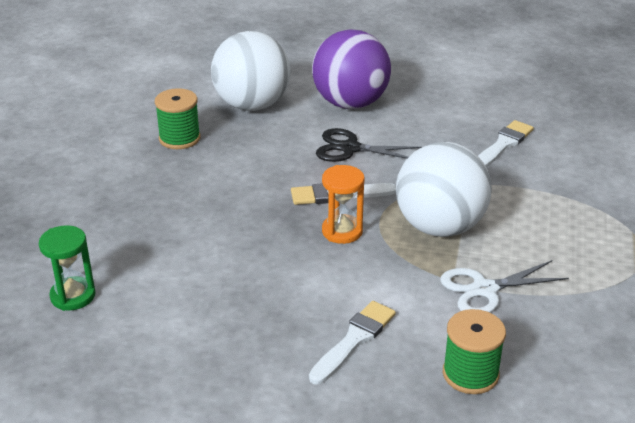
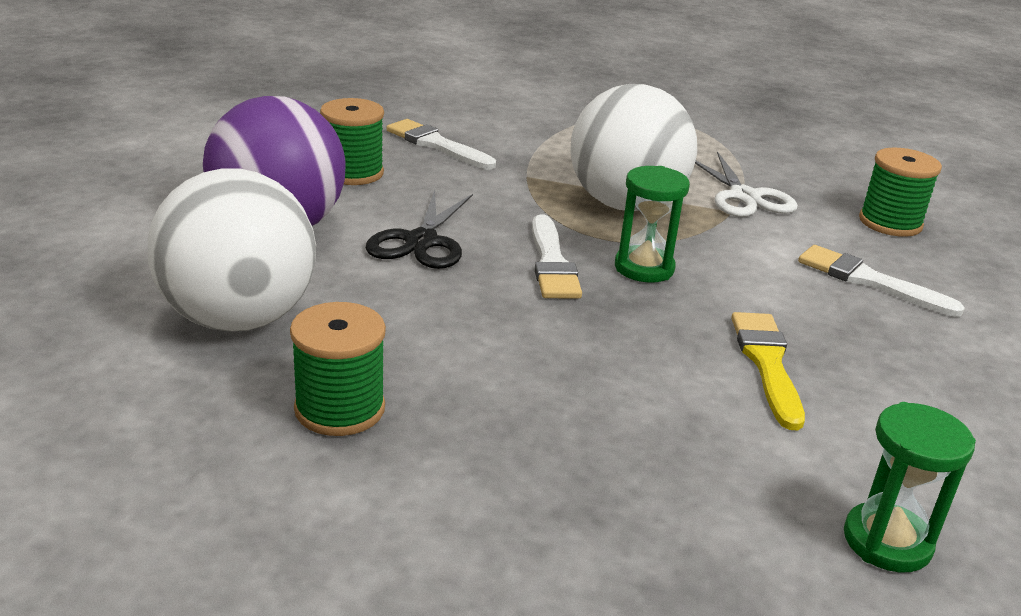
camera: 90 degrees left, 5 degrees down
orange hourglass [322,165,364,244] -> green hourglass [615,166,690,283]
none -> green spool [320,98,384,185]
none -> yellow brush [731,312,805,430]

